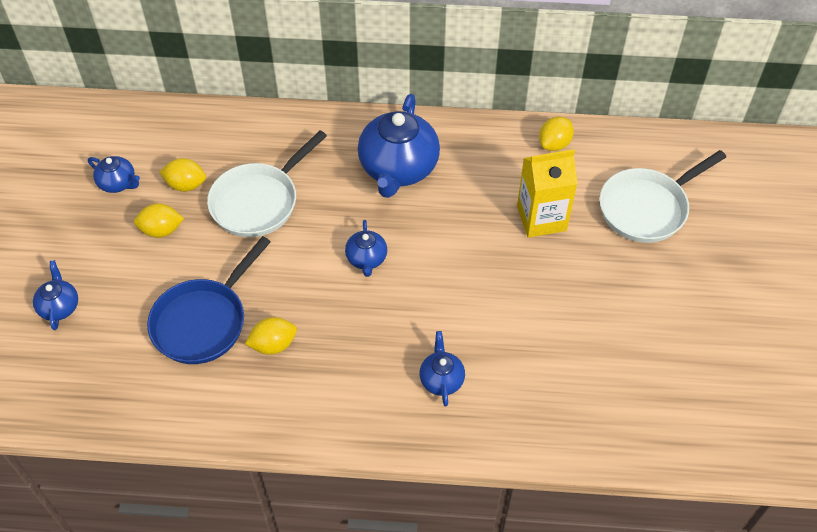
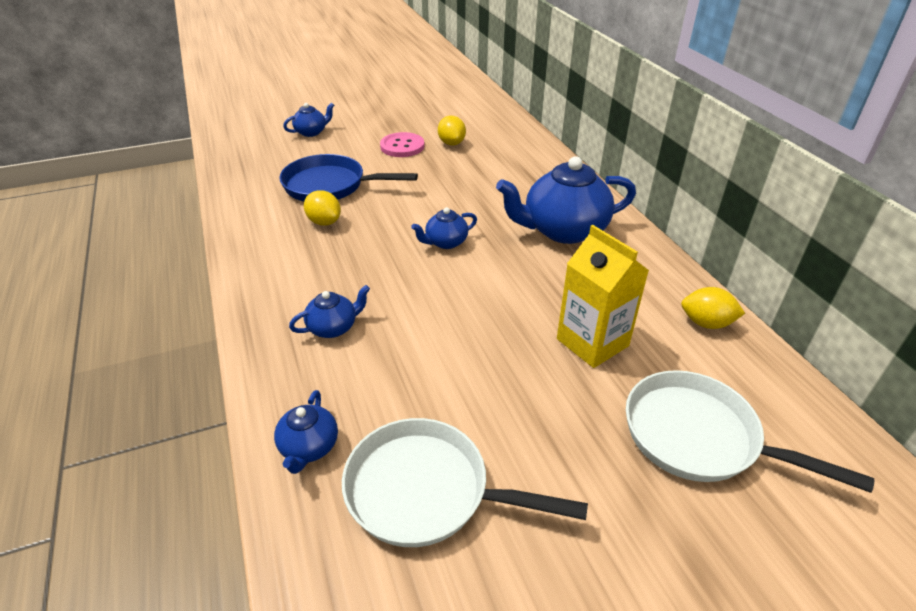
camera: 65 degrees right, 15 degrees down
blue teapot [88,156,140,193] -> blue teapot moved to [274,390,338,474]
yellow lemon [134,203,184,238] -> pink button [380,132,425,157]
white pan [207,130,327,237] -> white pan moved to [342,418,588,547]

